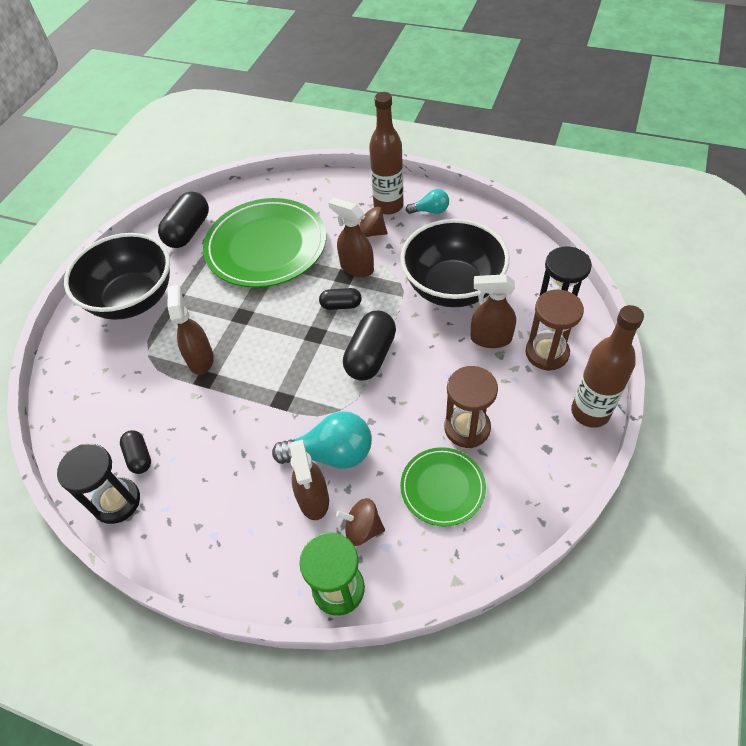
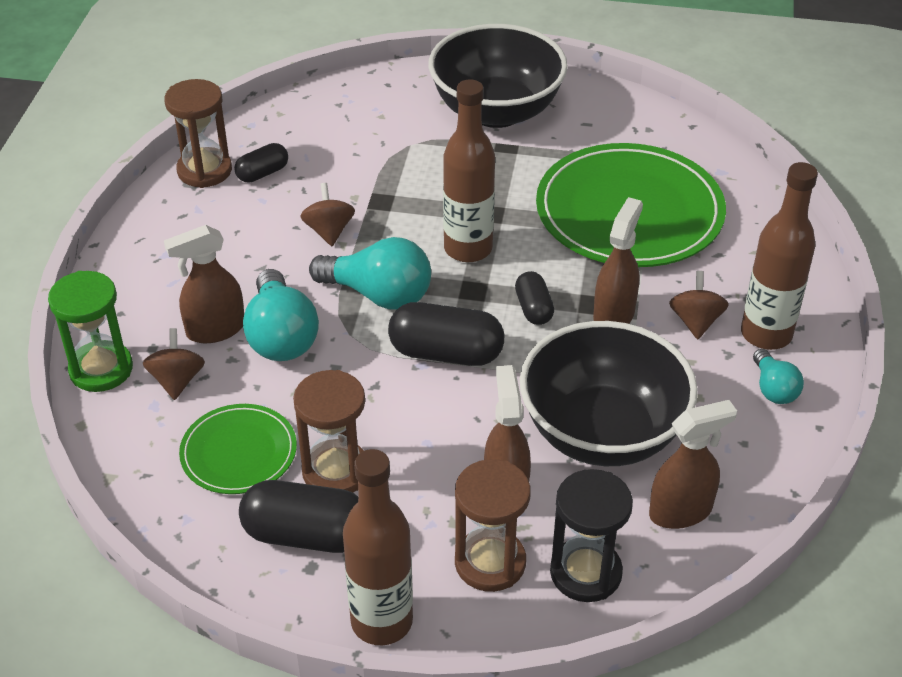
camera: 75 degrees right, 10 degrees down
black hourglass [57,444,140,524] -> brown hourglass [164,79,232,188]
black capsule [158,191,209,248] -> black capsule moved to [239,480,358,553]
brown spray bottle [168,285,214,375] -> brown spray bottle moved to [649,400,737,529]
none -> brown spinning top [300,183,355,246]
none -> turquoise light bulb [309,237,431,310]
none -> brown bottle [443,79,495,262]

